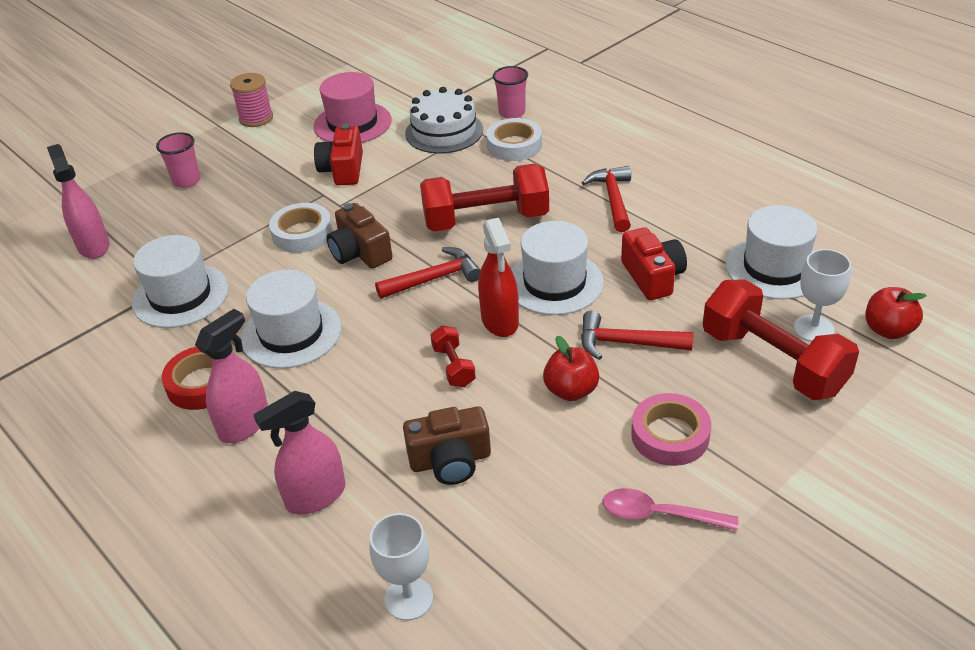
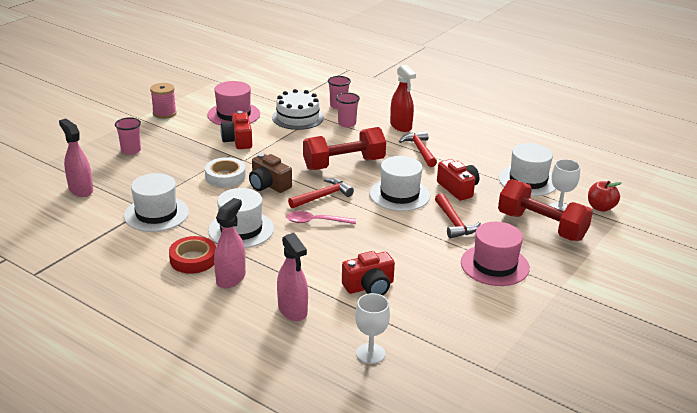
camera: 15 degrees left, 10 degrees down
pink spray bottle [253,391,345,514] -> pink spray bottle turned 75 degrees counterclockwise [277,233,308,321]
brown camera [403,406,491,485] -> red camera [342,251,395,296]
red dumbbell [430,325,476,387] -> none
red spray bottle [478,218,519,337] -> red spray bottle moved to [390,65,416,132]
white tape [486,118,542,161] -> pink cup [336,93,360,127]
red apple [543,336,599,401] -> none
red hammer [581,311,694,360] -> red hammer turned 105 degrees counterclockwise [435,193,481,238]
pink spoon [603,488,738,531] -> pink spoon moved to [286,211,356,224]
pink tape [631,393,711,466] -> pink hat [461,222,530,286]

